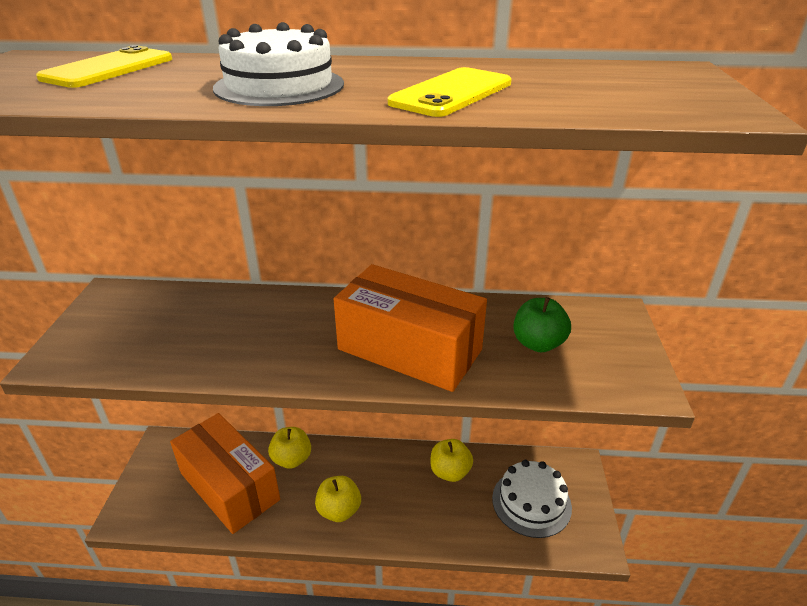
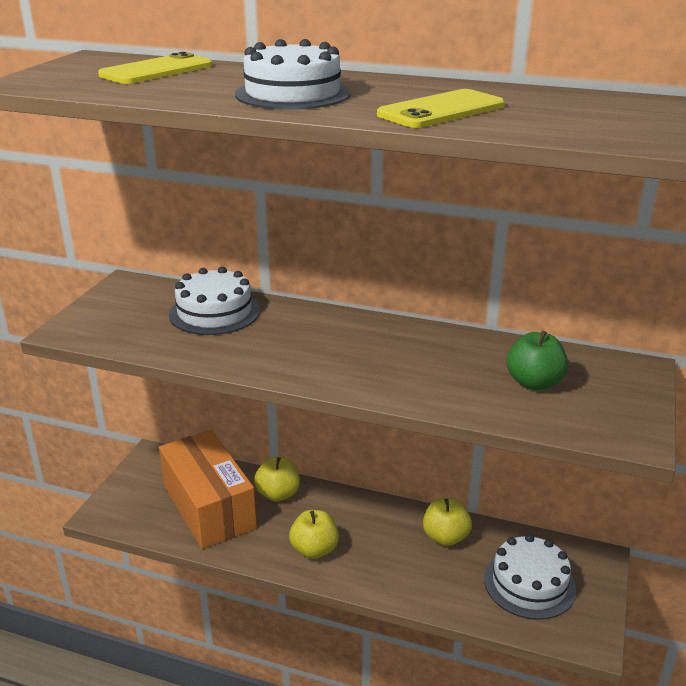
camera: 15 degrees right, 5 degrees down
orange box [334,264,487,392] -> none
none -> white cake [169,267,260,335]

